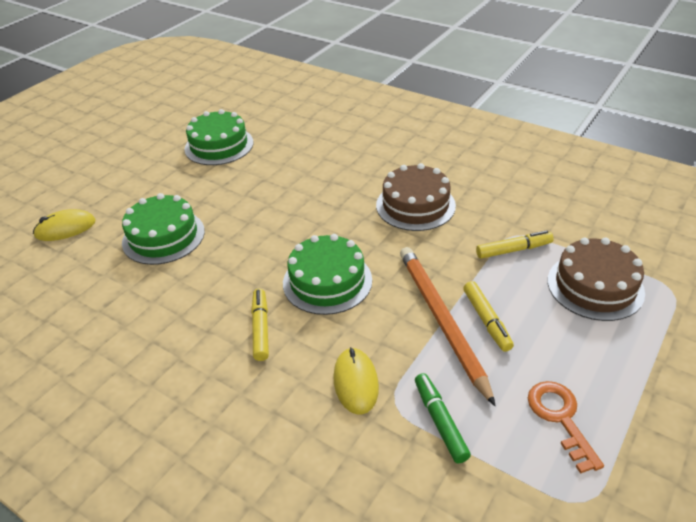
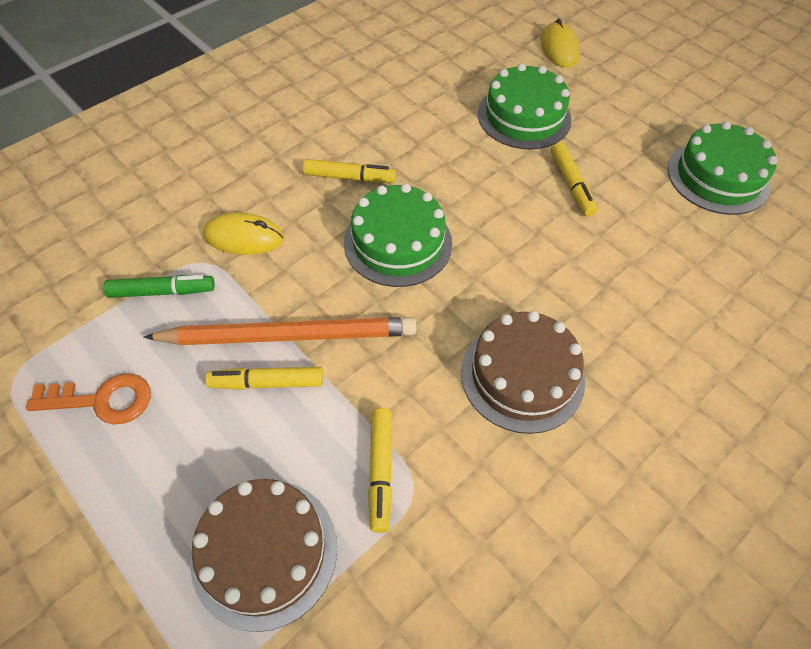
camera: 100 degrees right, 15 degrees up
none -> yellow marker [551,142,597,217]

